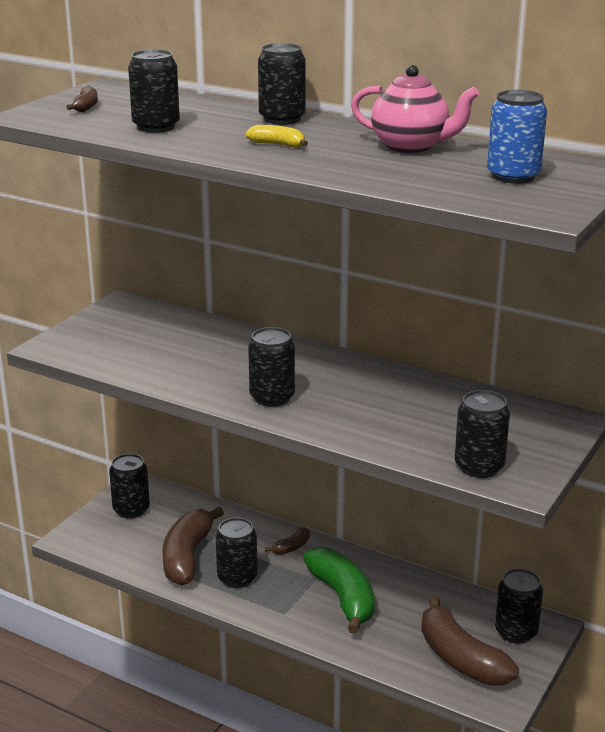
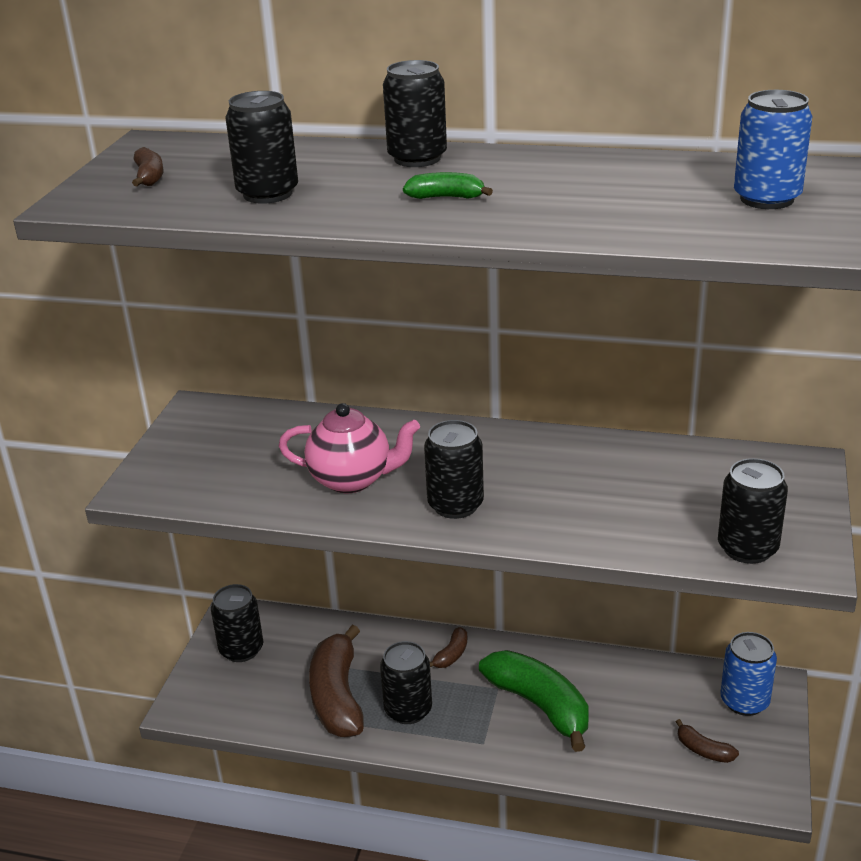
camera: 15 degrees left, 5 degrees up
yellow banana [245,125,308,148] -> green banana [403,172,493,199]
pink teapot [351,65,479,154] -> pink teapot moved to [279,403,420,493]
brown banana [421,596,519,686] -> brown banana [676,719,739,763], size x0.45
black can [495,568,543,644] -> blue can [720,632,777,716]

